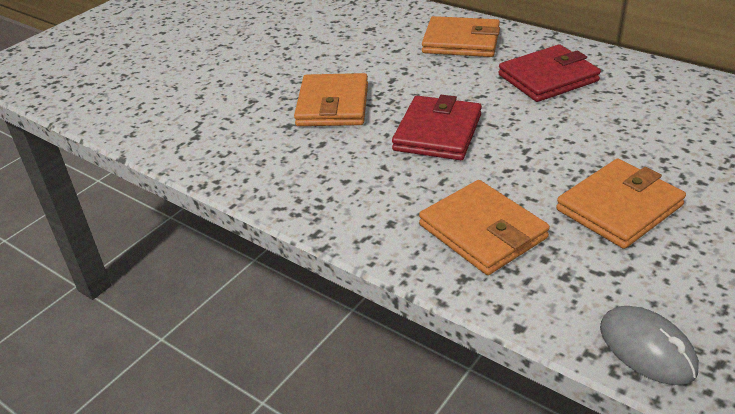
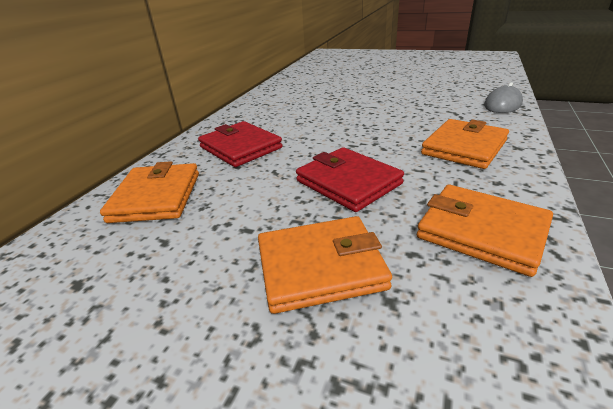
camera: 105 degrees left, 5 degrees down
red wallet [392,95,482,160] -> red wallet turned 45 degrees clockwise [296,147,404,212]
orange wallet [556,159,686,249] -> orange wallet moved to [417,185,553,277]

